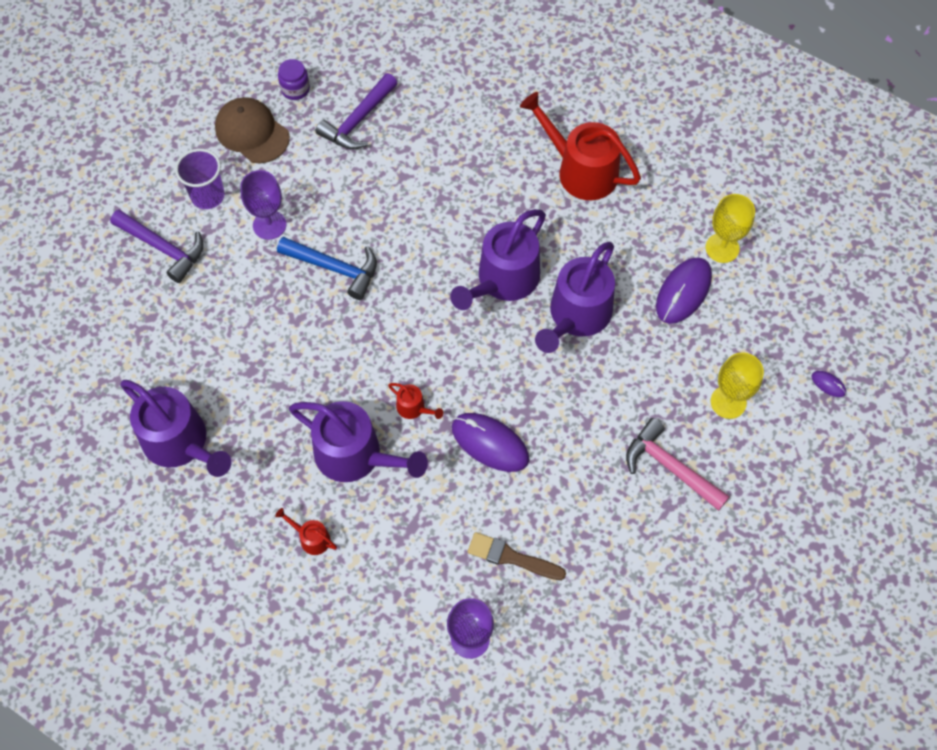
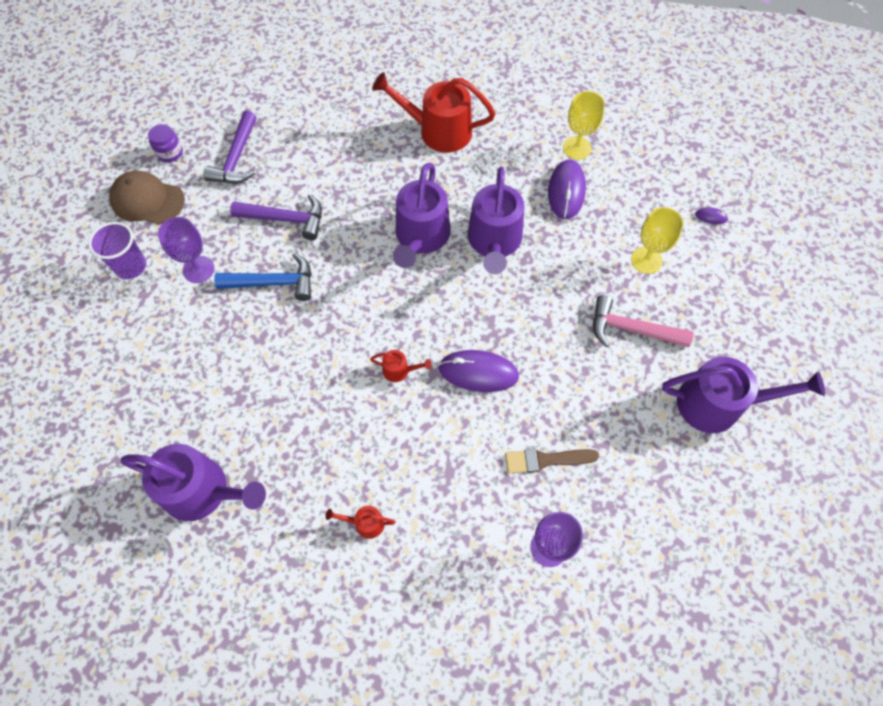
camera: 25 degrees left, 0 degrees up
purple hammer [110,210,204,283] -> purple hammer moved to [230,194,322,240]
purple watering can [289,401,428,482] -> purple watering can moved to [662,357,825,433]

